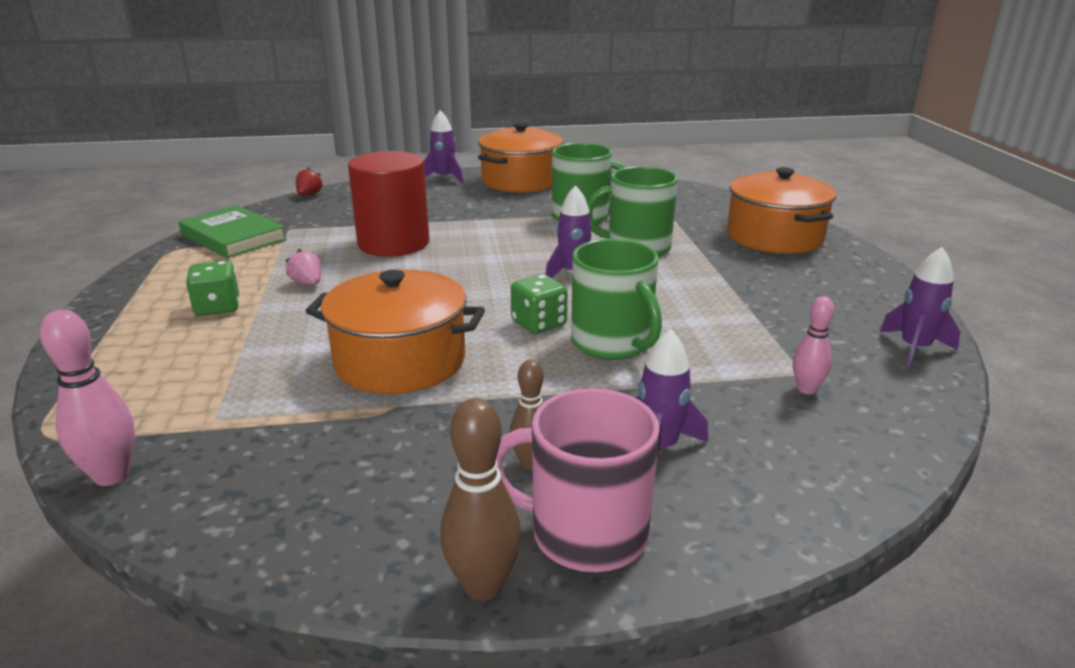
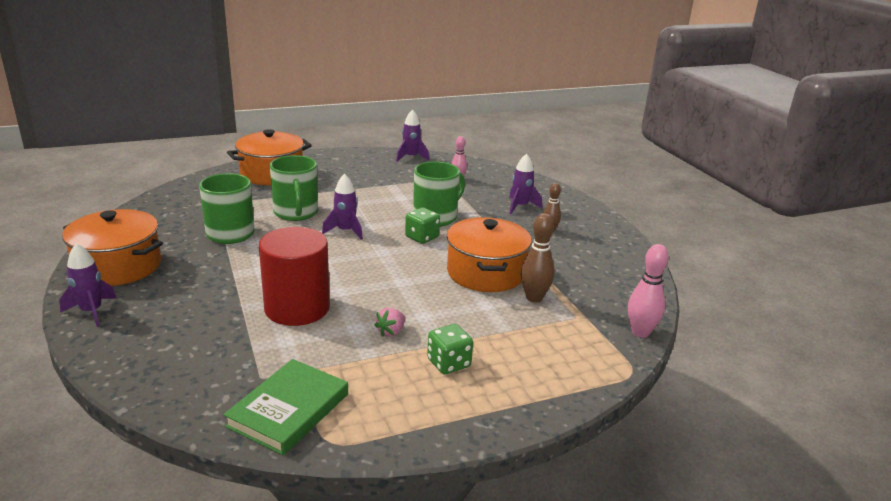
camera: 105 degrees left, 0 degrees up
red strawberry [296,168,324,196] -> none
brown bowling pin [440,398,521,601] -> brown bowling pin moved to [521,213,555,303]
pink mug [496,388,660,572] -> none

